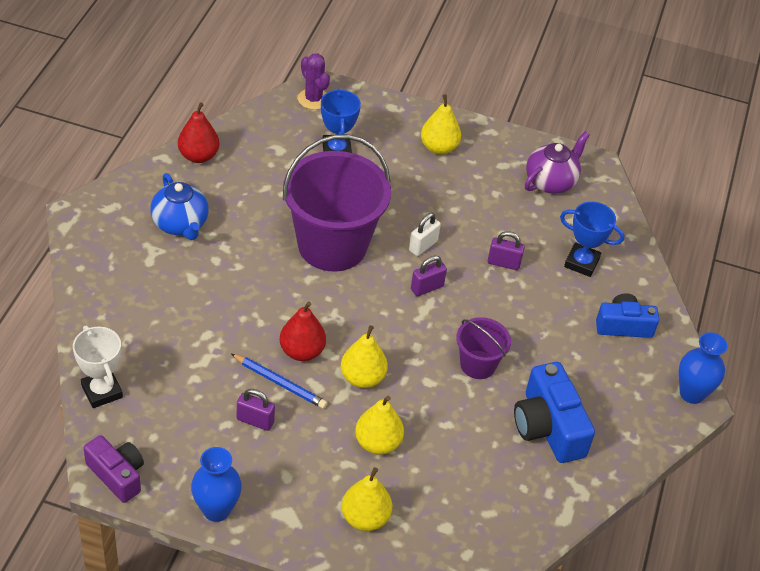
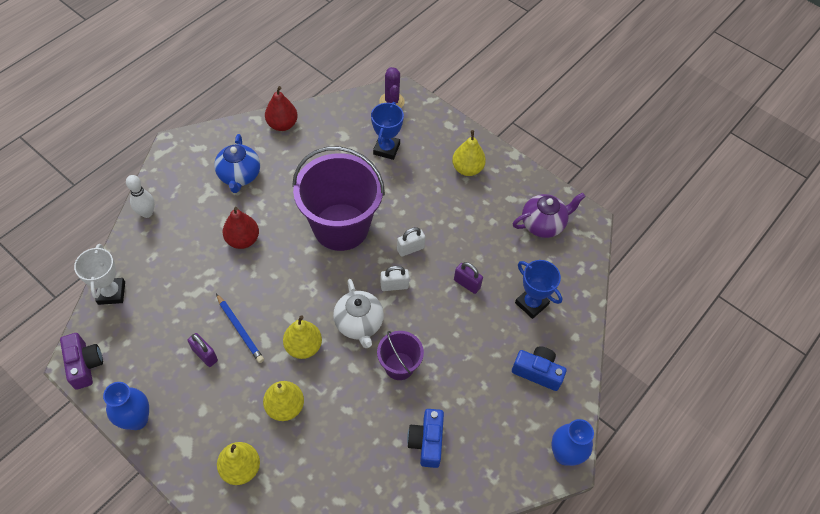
camera: 25 degrees right, 10 degrees up
red pear [280,301,326,361] -> red pear moved to [223,207,259,249]
purple padlock [411,255,447,296] -> white padlock [381,266,409,291]
blue camera [514,362,595,463] -> blue camera [407,409,444,468], size x0.67
none -> white bowling pin [126,175,155,218]
none -> white teapot [333,279,384,348]

